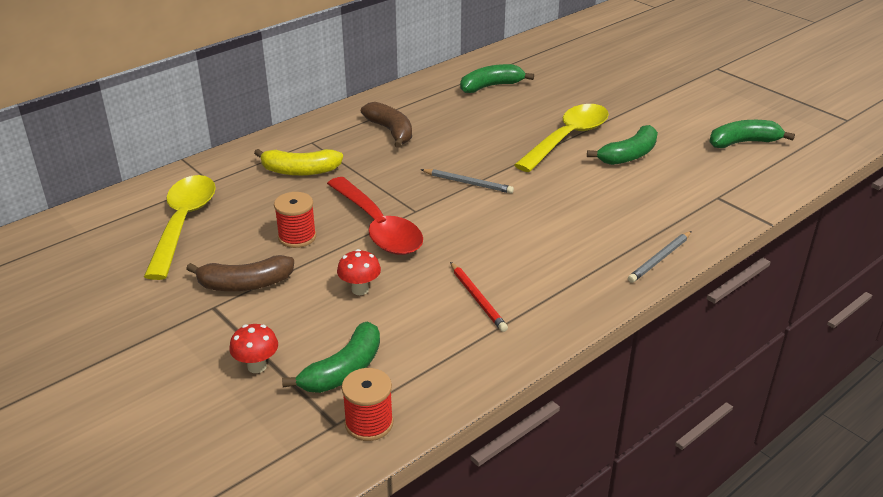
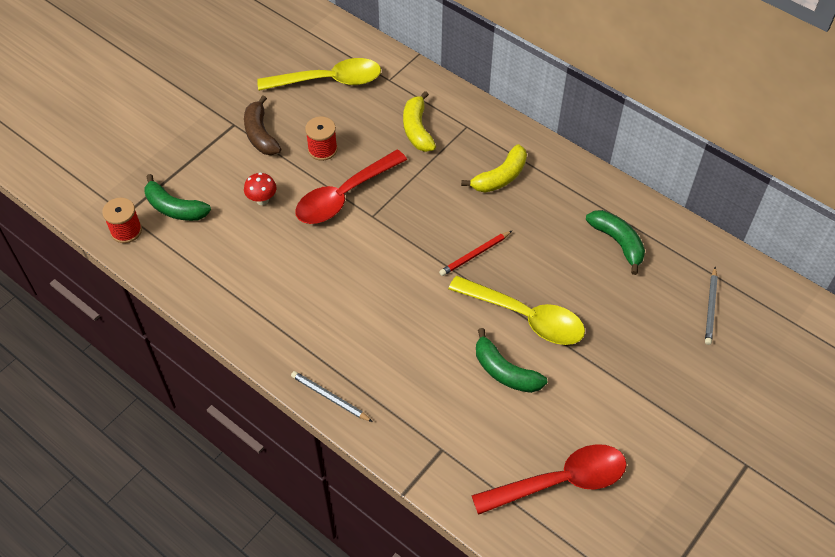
camera: 80 degrees right, 20 degrees up
red mushroom [229,324,278,373] -> none
brown banana [361,102,412,148] -> yellow banana [461,144,527,193]
grey pencil [421,169,514,194] -> grey pencil moved to [705,267,718,345]
red pencil [450,262,508,332] -> red pencil moved to [439,231,512,276]
green banana [709,120,795,148] -> red spoon [471,444,627,515]

